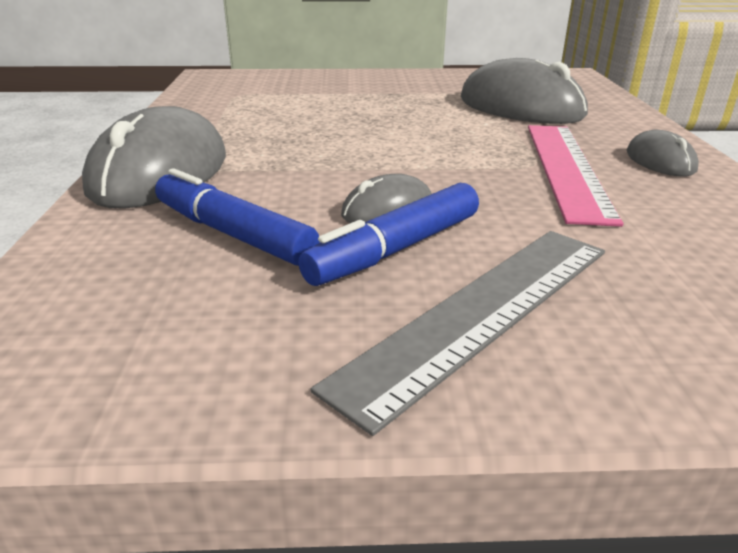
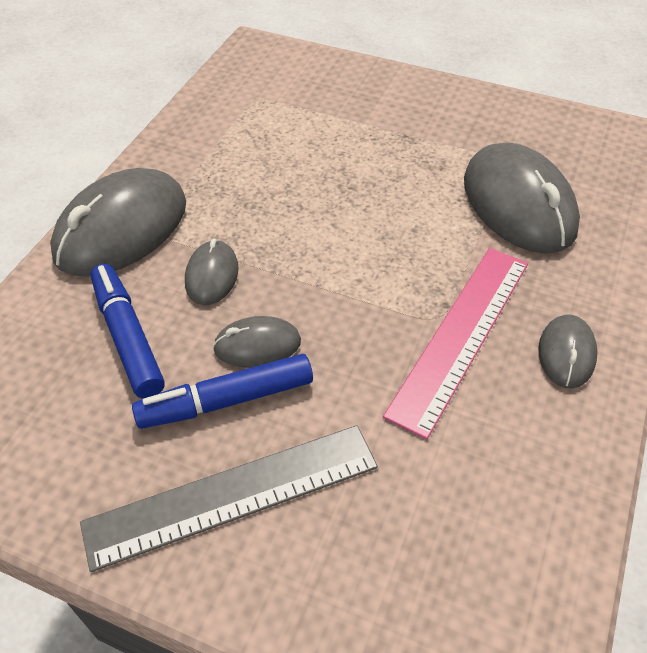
camera: 25 degrees right, 20 degrees up
none -> grey mouse [185,239,239,305]

